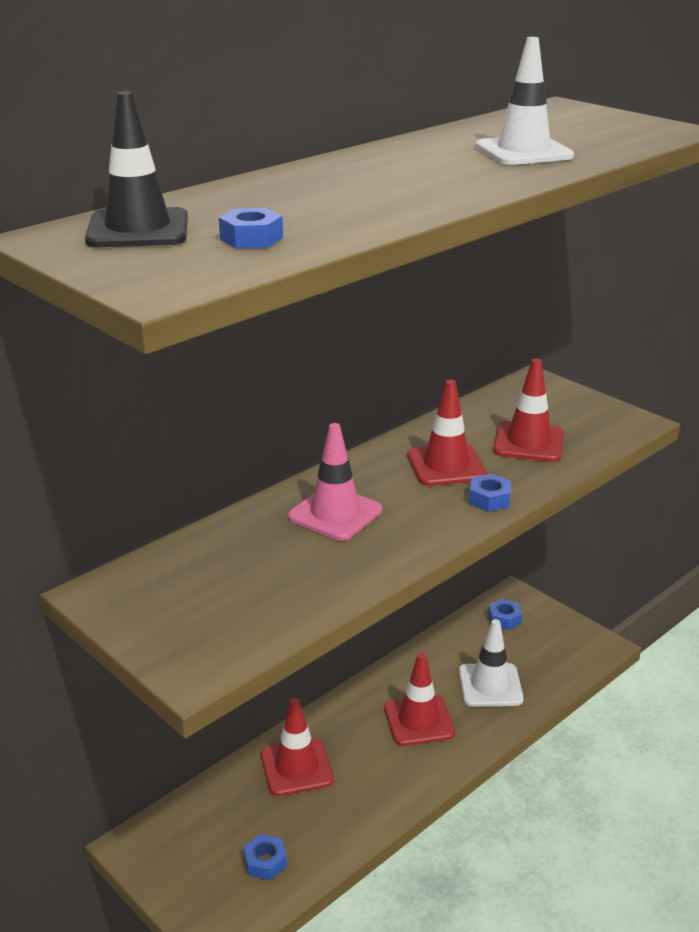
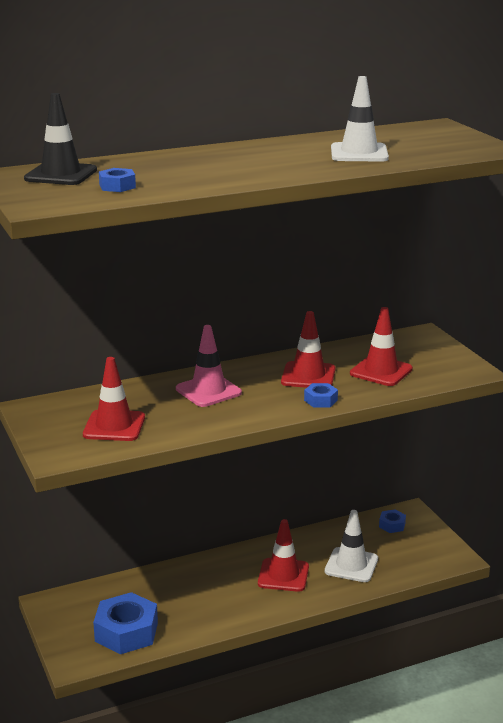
camera: 20 degrees right, 5 degrees down
blue nut [244,834,287,880] -> blue nut [93,592,158,654], size x2.07
red traffic cone [261,698,334,796] -> red traffic cone moved to [83,357,145,441]

